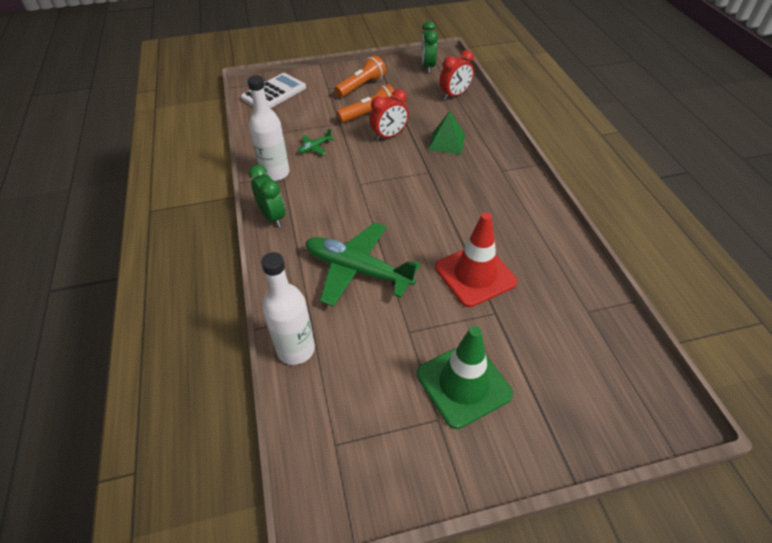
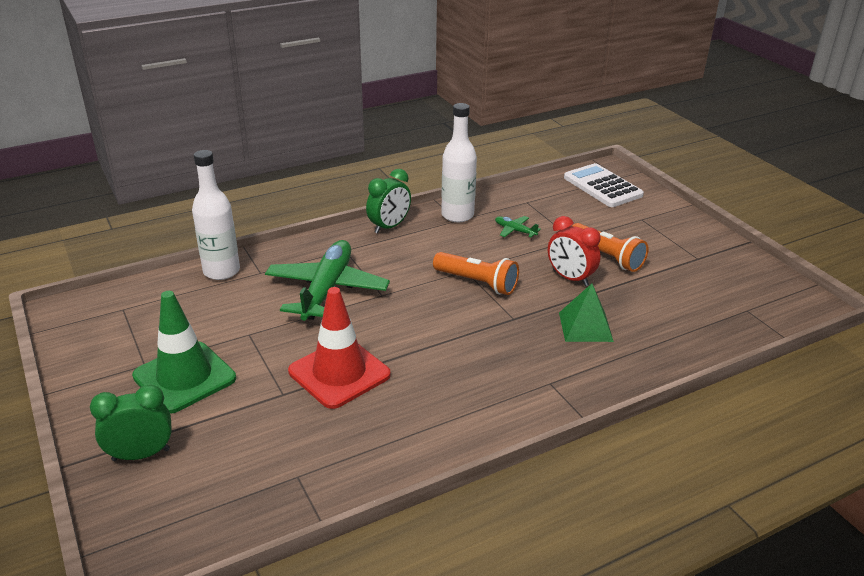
camera: 75 degrees right, 15 degrees down
white calculator [241,73,306,108] -> white calculator turned 150 degrees counterclockwise [564,163,644,207]
orange flashlight [334,55,386,98] -> orange flashlight moved to [433,252,519,295]
green clock [421,21,438,73] -> green clock moved to [90,384,172,461]
red clock [439,50,474,100] -> none

